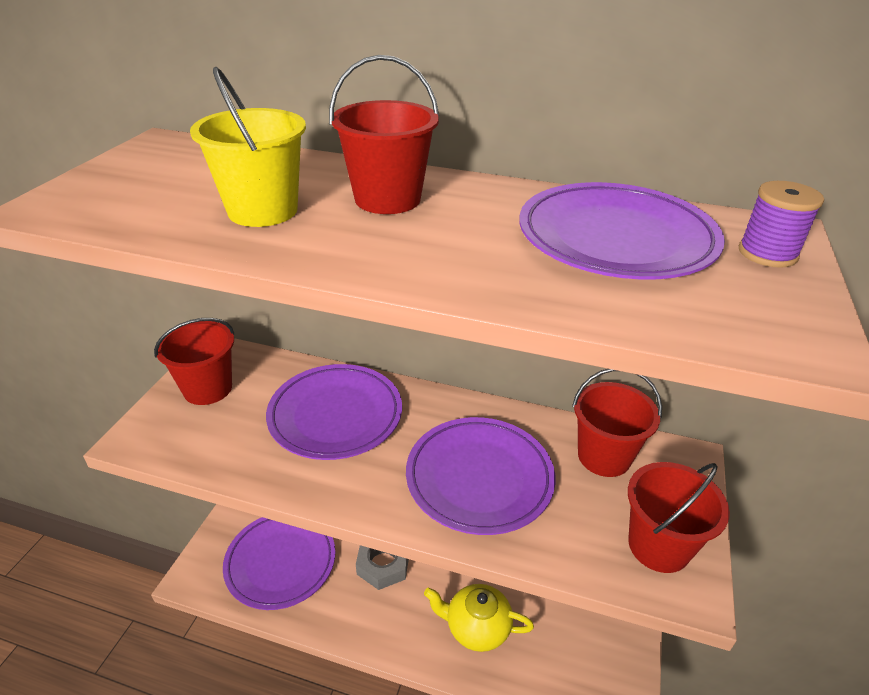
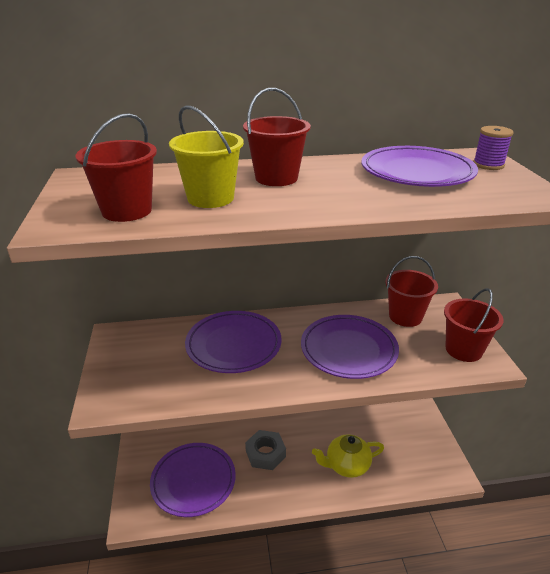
camera: 25 degrees left, 5 degrees down
red bucket [154,318,234,405] -> red bucket moved to [75,113,157,222]

